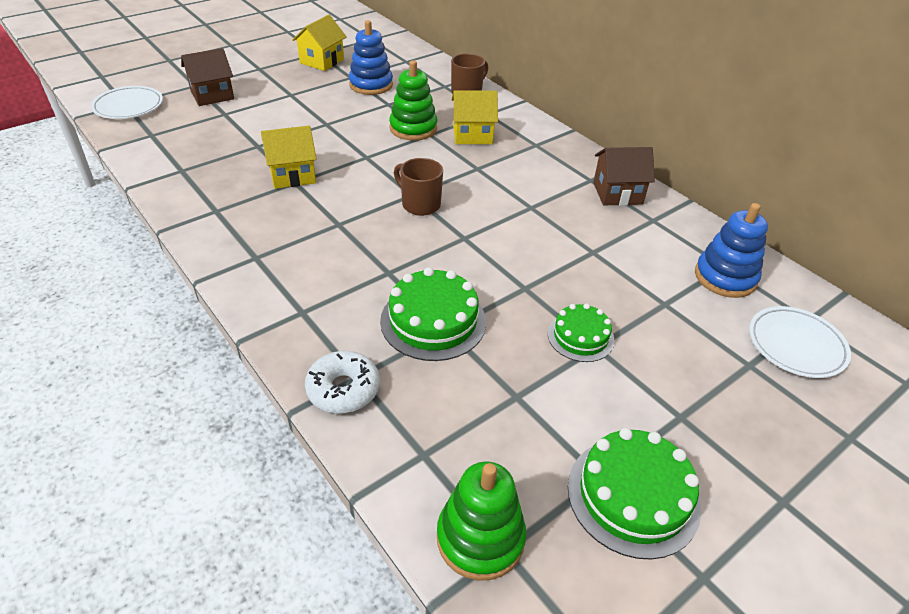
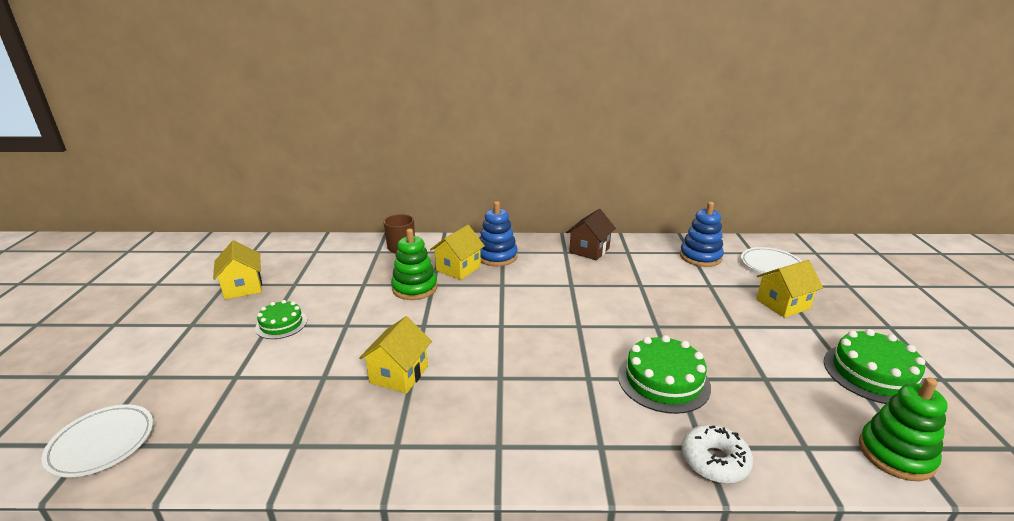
camera: 50 degrees left, 15 degrees down
brown house [181,48,234,106] -> none
blue stacking toy [349,20,393,95] -> blue stacking toy moved to [479,201,518,266]
brown mug [394,158,443,216] -> none
green cake [548,303,614,362] -> green cake moved to [255,300,307,339]
none -> yellow house [756,260,823,318]

